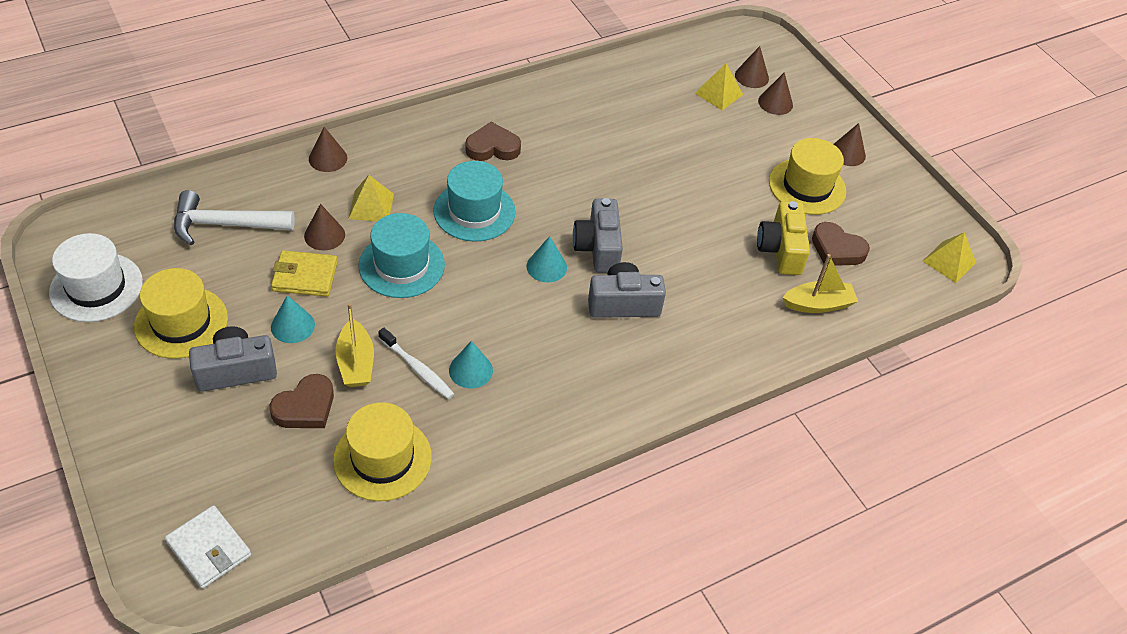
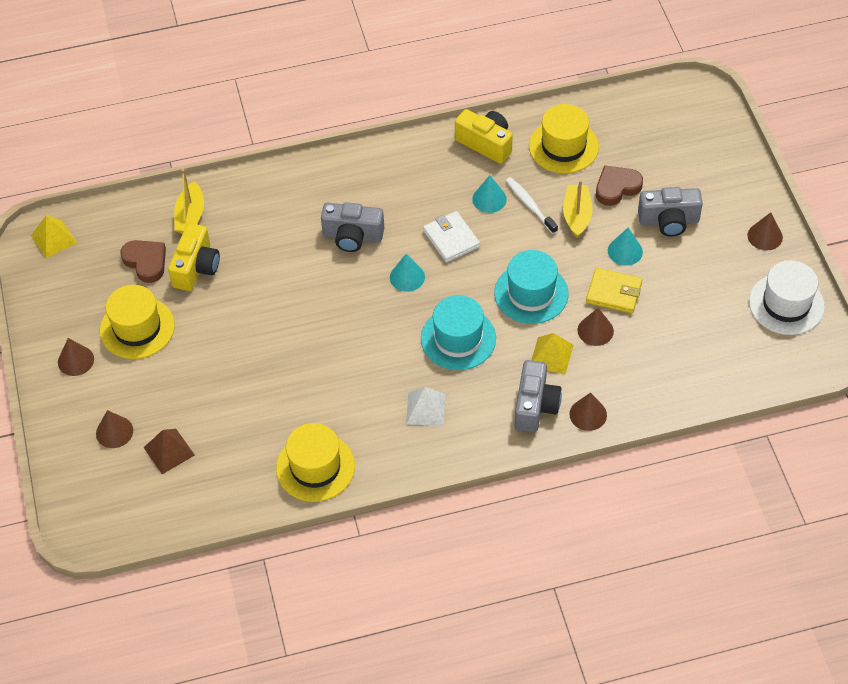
camera: 160 degrees left, 5 degrees up
yellow hat [134,268,228,359] -> yellow hat moved to [276,423,355,502]
white wallet [165,505,251,589] -> white wallet moved to [423,211,480,263]
white hammer [174,190,295,245] -> none
brown heart [465,122,521,161] -> white pyramid [406,387,445,426]
grey camera [573,198,623,273] -> grey camera moved to [514,360,562,433]
yellow pyramid [695,63,743,110] -> brown pyramid [143,429,195,474]
brown cone [735,46,769,88] -> brown cone moved to [748,212,783,250]
yellow boat [783,254,858,313] -> yellow boat turned 90 degrees counterclockwise [174,169,204,234]
none -> yellow camera [455,109,513,164]

